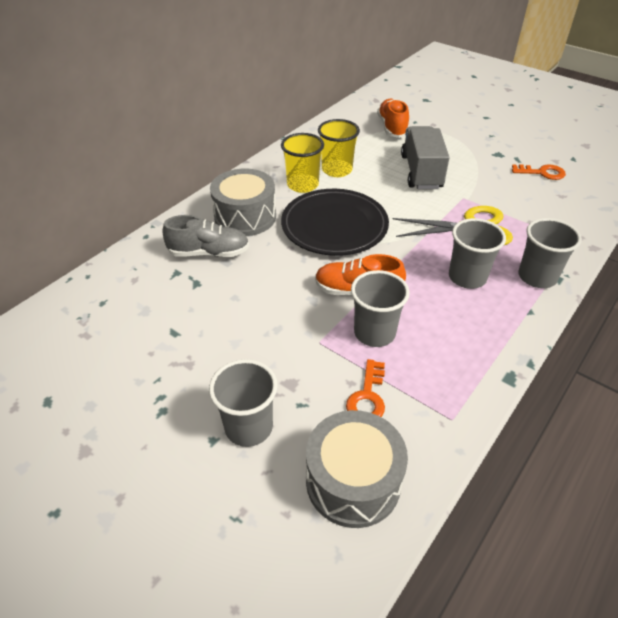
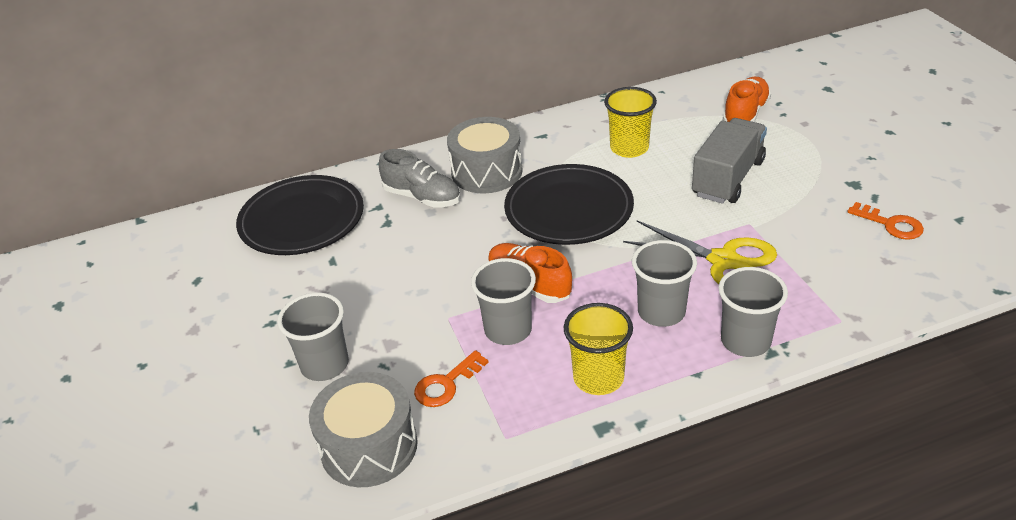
camera: 35 degrees right, 5 degrees down
yellow cup [281,133,324,193] -> yellow cup moved to [564,303,633,395]
none -> black plate [236,175,364,255]

